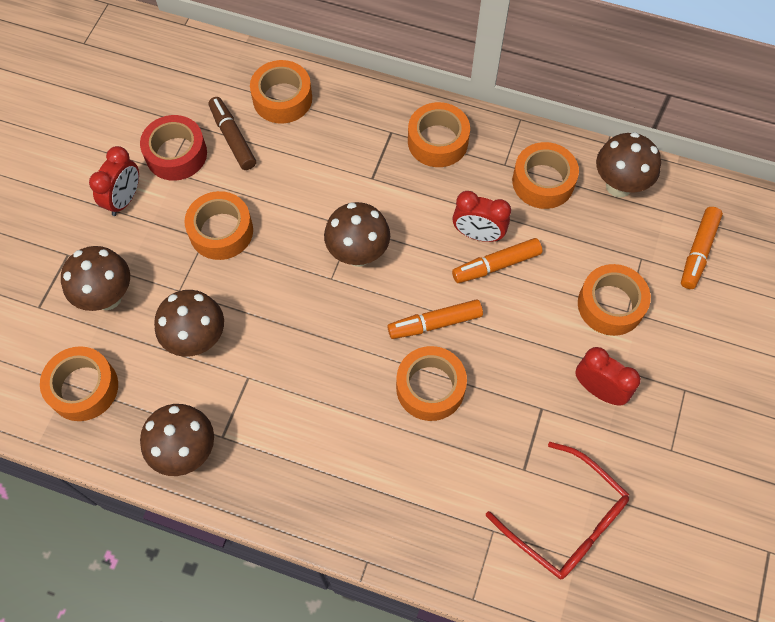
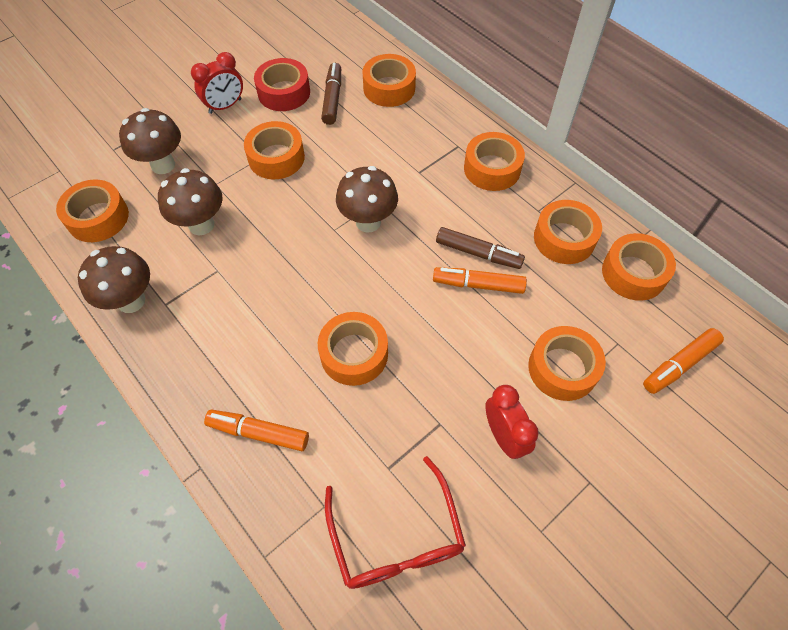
camera: 30 degrees right, 5 degrees down
orange marker [388,299,483,339] -> orange marker moved to [204,409,309,451]
red clock [453,191,511,242] -> brown marker [436,227,525,269]
brown mushroom [596,132,661,197] -> orange tape [602,233,676,301]

